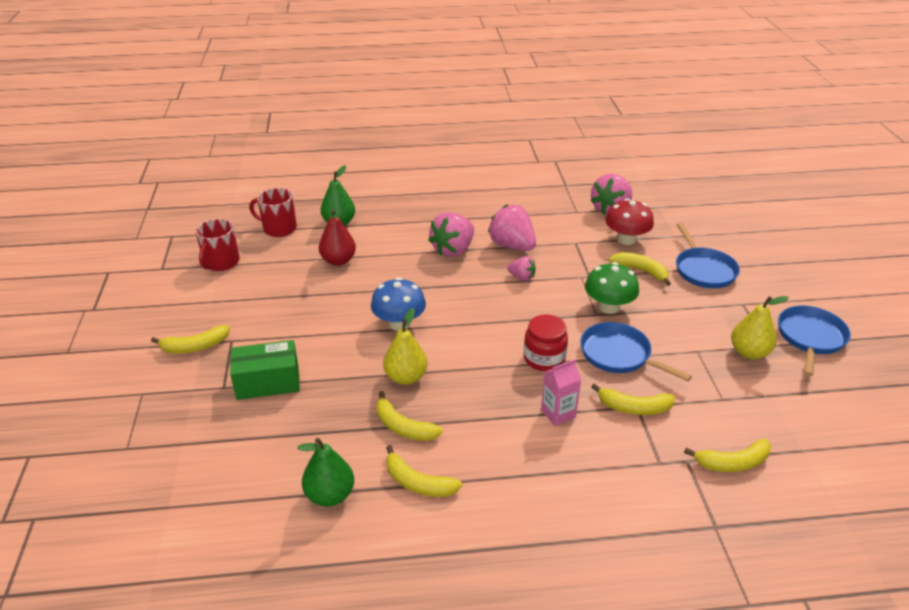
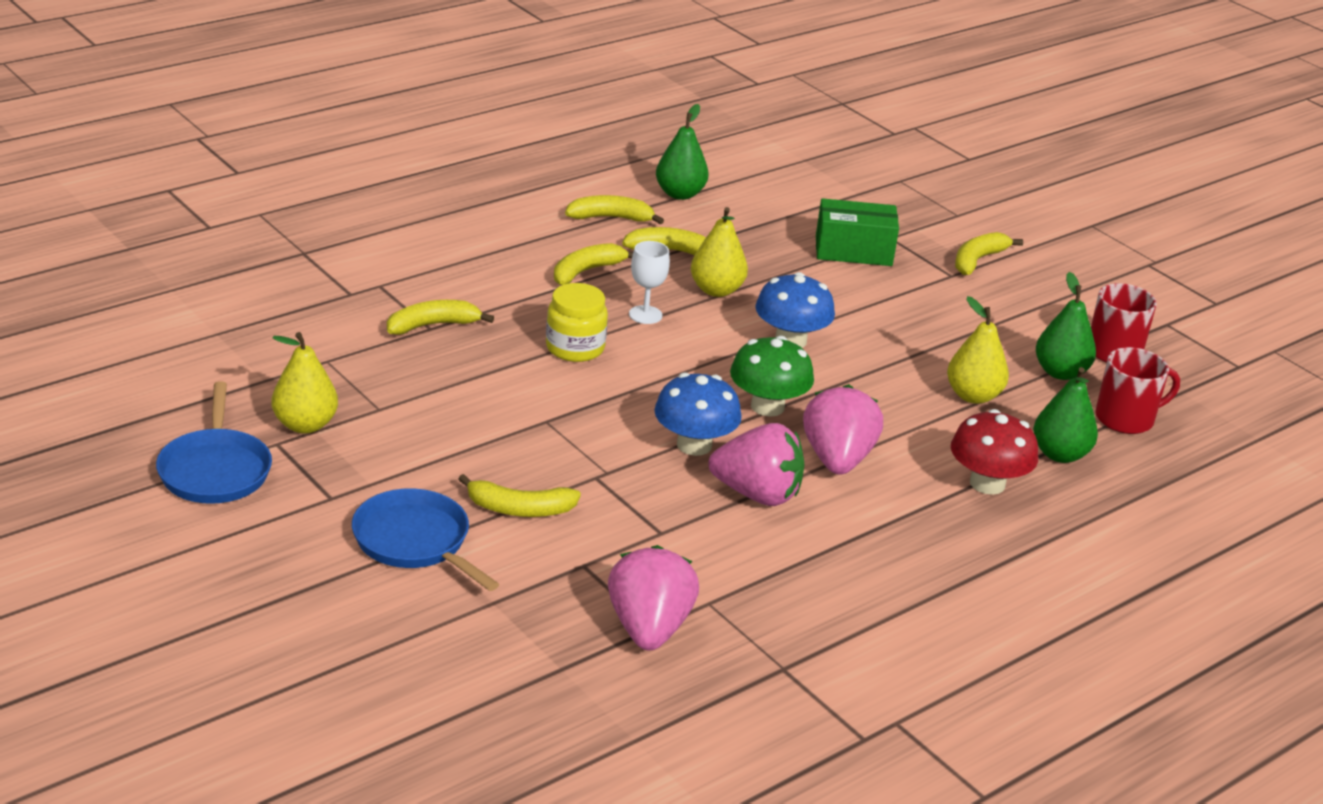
camera: 145 degrees right, 5 degrees down
green box [230,340,300,400] -> green box turned 45 degrees clockwise [816,198,899,266]
red pear [319,209,356,266] -> yellow pear [947,296,1009,404]
pink strawberry [507,256,536,281] -> blue mushroom [654,373,742,456]
red jar [524,314,568,371] -> yellow jar [546,283,608,362]
pink carton [541,359,581,426] -> none
blue pan [580,322,692,381] -> none
green mushroom [585,262,639,314] -> green mushroom moved to [730,336,814,417]
red mushroom [605,198,654,245] -> red mushroom moved to [951,409,1038,495]
yellow banana [684,438,771,472] -> yellow banana moved to [554,243,633,285]
none -> white goblet [629,241,670,324]
none -> green pear [1036,272,1096,380]

